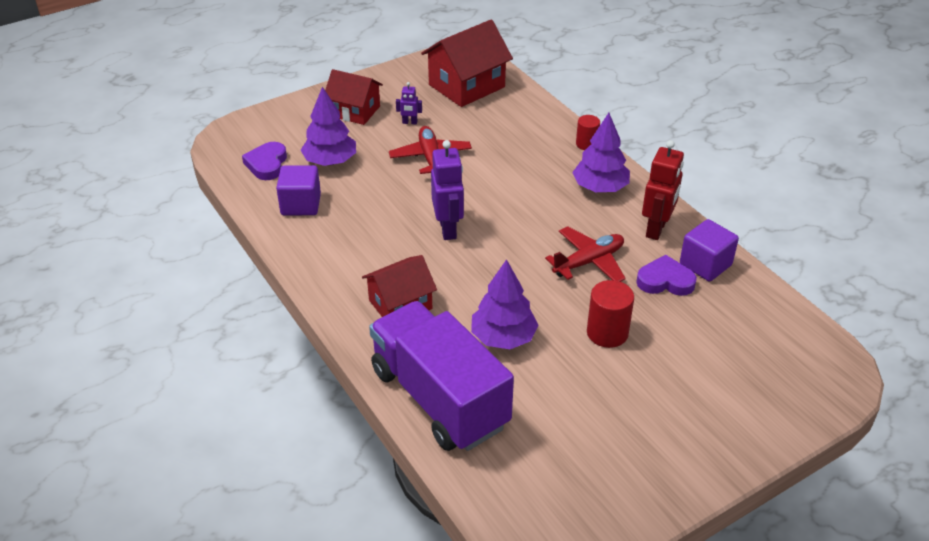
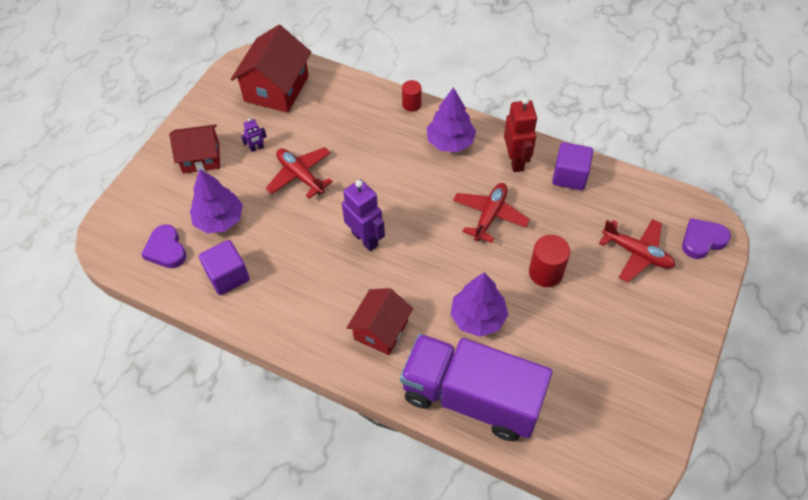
camera: 30 degrees left, 15 degrees up
purple heart [636,255,697,296] -> purple heart moved to [682,218,731,259]
none -> red plane [599,219,675,282]

